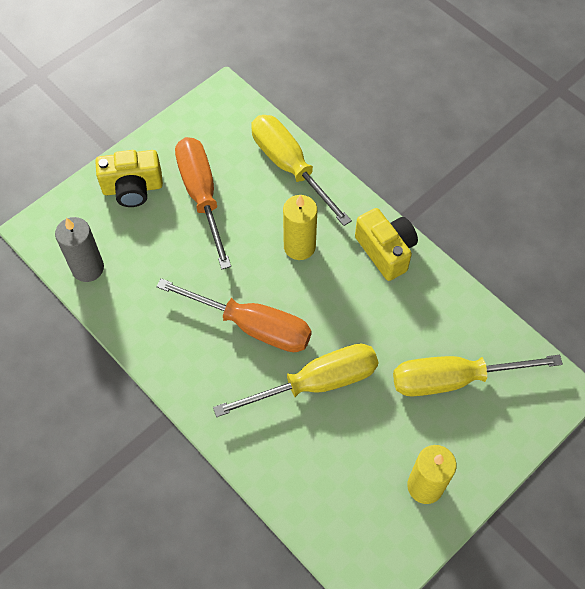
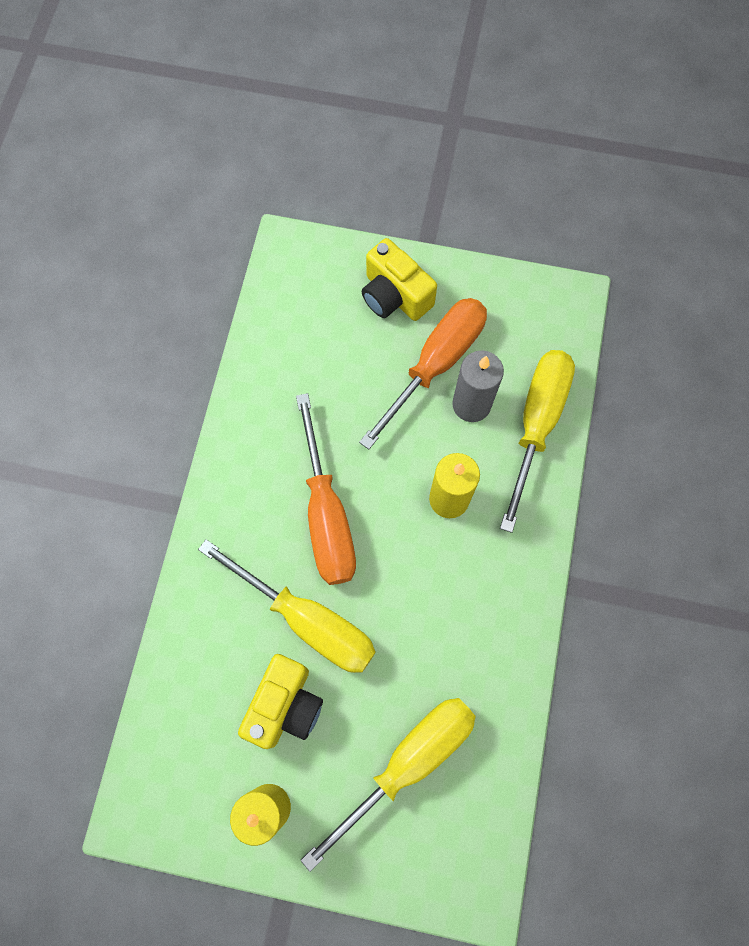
camera: 55 degrees right, 10 degrees up
grey candle [55,217,104,282] -> grey candle moved to [452,351,504,422]
yellow camera [355,208,418,281] -> yellow camera moved to [238,654,323,749]
yellow screwdriver [393,355,563,396] -> yellow screwdriver turned 90 degrees clockwise [300,698,476,872]

